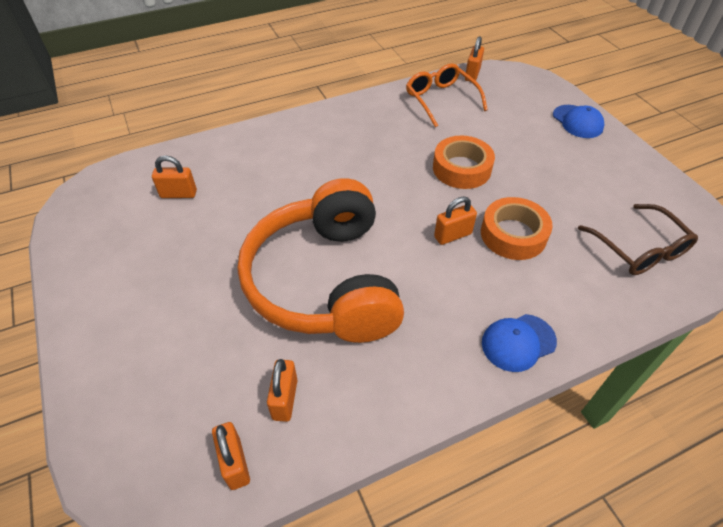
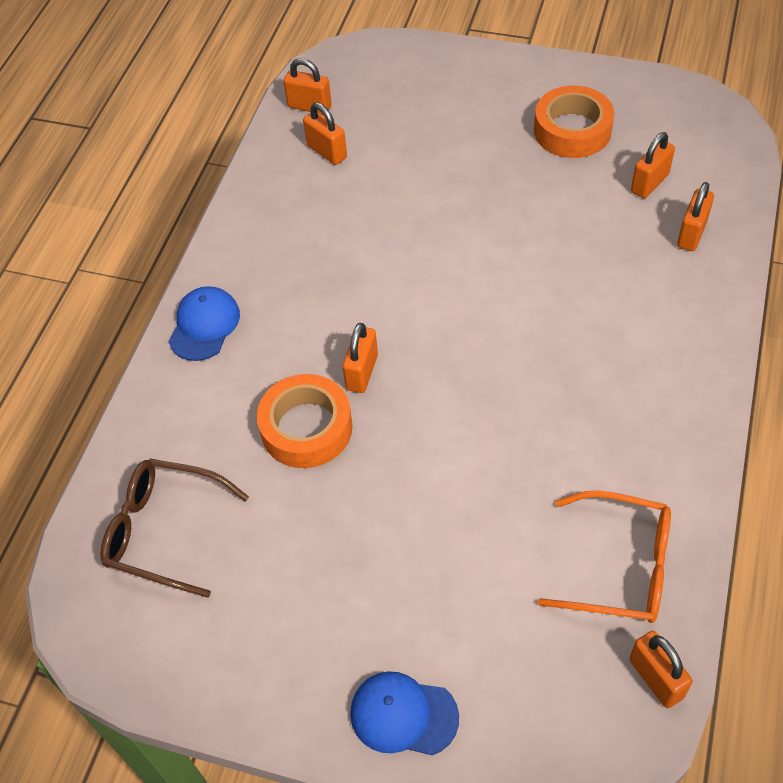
camera: 135 degrees right, 5 degrees up
orange headphones [237,178,404,343] -> none
orange tape [433,136,495,189] -> orange tape moved to [534,85,614,158]
none -> orange padlock [677,182,714,251]

